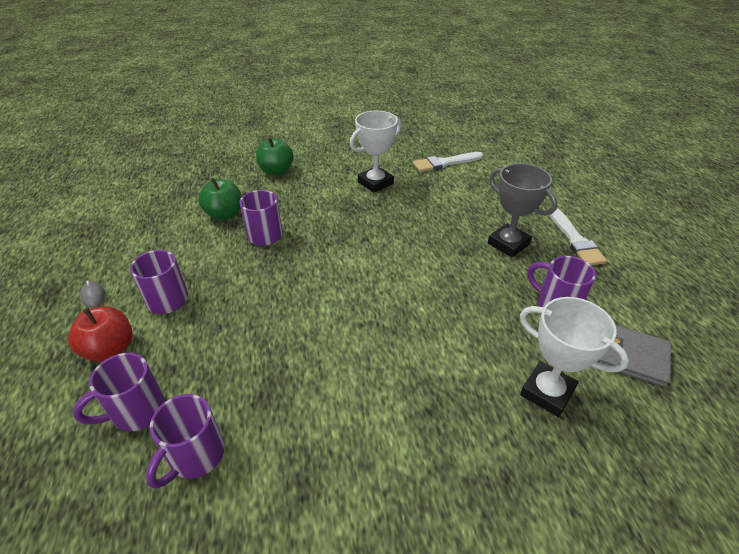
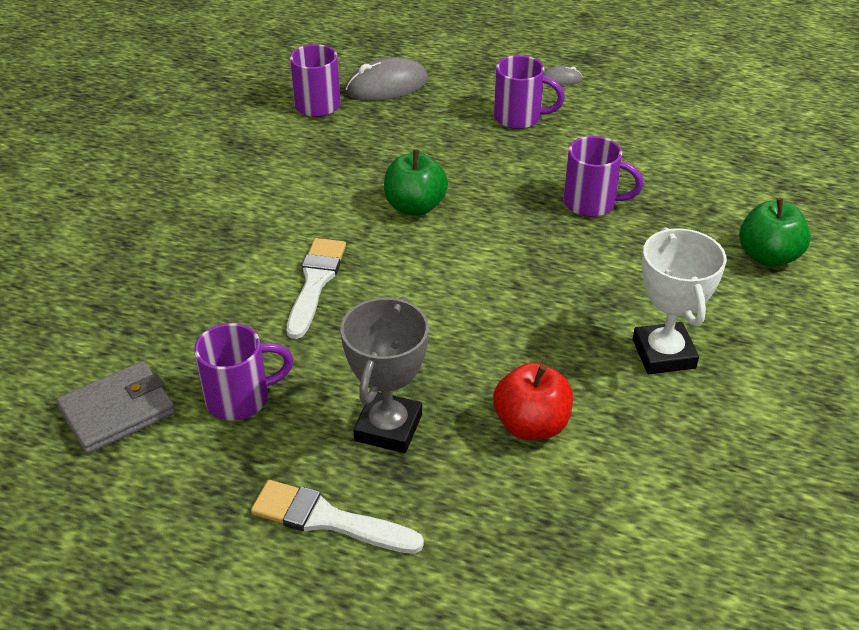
camera: 120 degrees right, 0 degrees up
red apple [68,306,133,362] -> red apple moved to [493,362,573,440]
purple mug [73,353,165,431] -> grey mouse [345,57,428,101]
green apple [198,178,242,220] -> green apple moved to [384,149,448,216]
white brush [413,152,483,172] -> white brush moved to [287,238,346,339]
grey trophy [488,163,558,257] -> grey trophy turned 60 degrees counterclockwise [341,297,429,453]
white trophy [520,297,629,417] -> none

